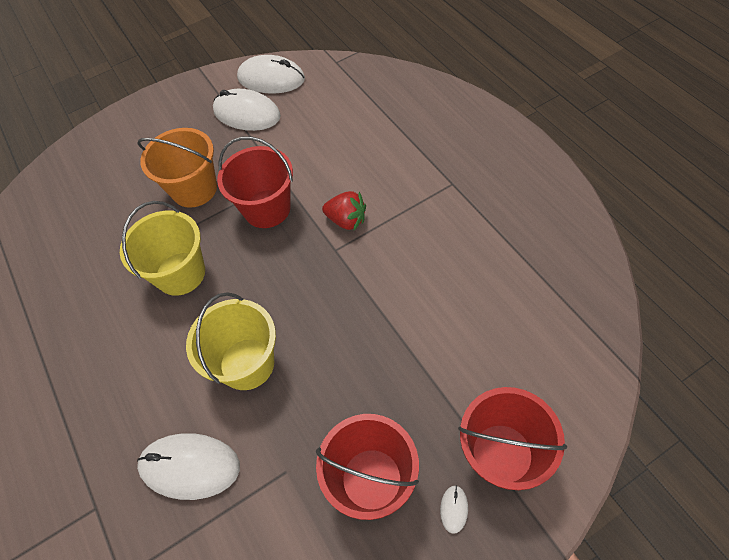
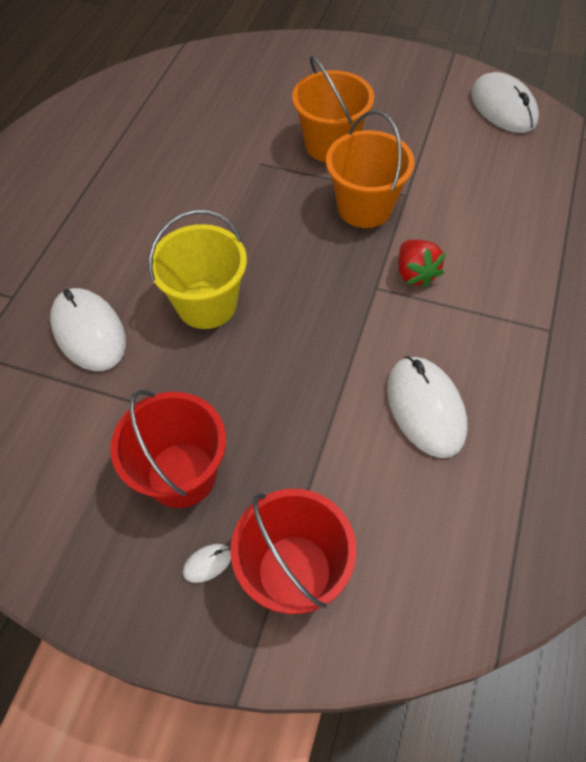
camera: 45 degrees right, 0 degrees up
yellow bucket [120,201,205,296] -> none
white mouse [213,89,281,131] -> white mouse moved to [387,356,467,458]
red bucket [217,136,293,228] -> orange bucket [326,110,415,228]

